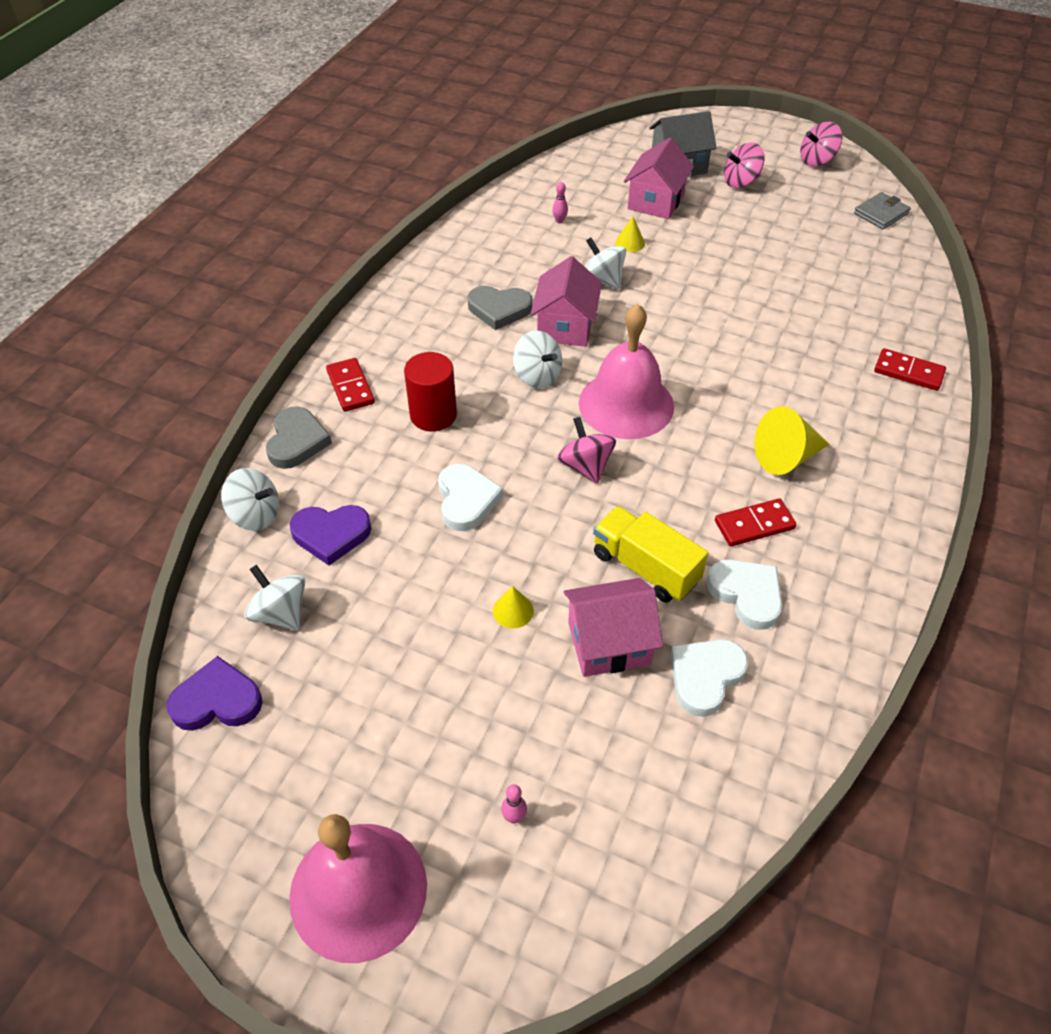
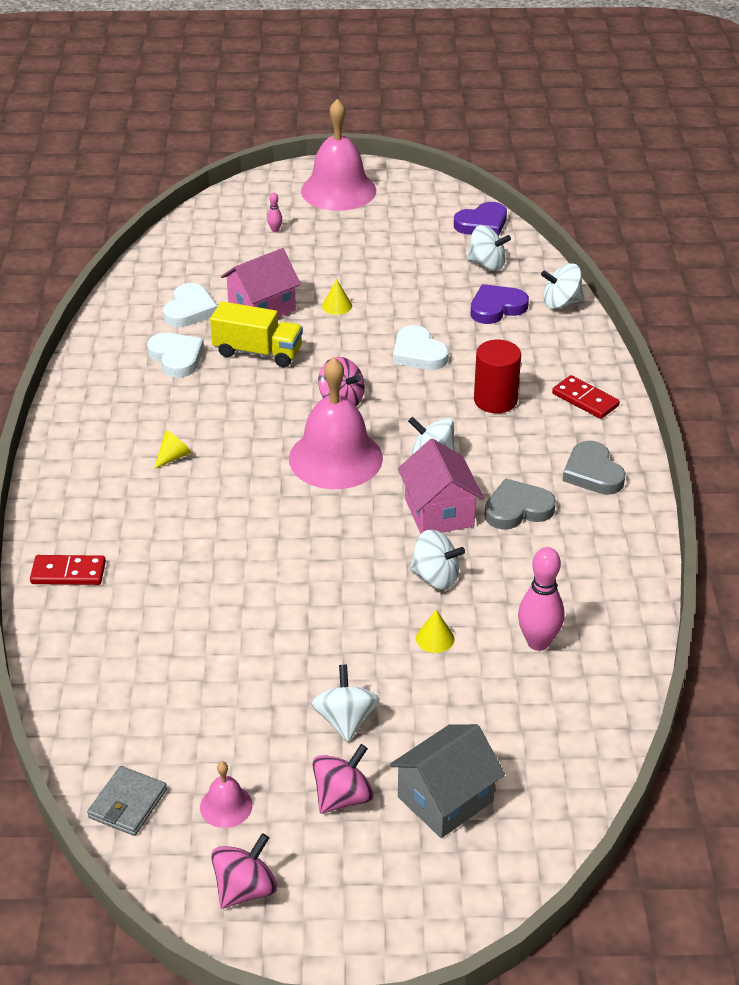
camera: 155 degrees right, 10 degrees down
grey heart [266,406,332,469] -> grey heart moved to [563,441,626,495]
pink bowling pin [552,182,568,223] -> pink bowling pin [518,547,564,651], size x2.19
pink house [624,137,694,219] -> none
white heart [707,560,782,630] -> white heart turned 150 degrees counterclockwise [147,333,204,377]
red domino [715,498,797,546] -> none
yellow cone [754,406,829,475] -> yellow cone [154,430,191,469], size x0.54
none -> pink bell [200,762,253,828]
none -> white spinning top [311,665,379,742]

